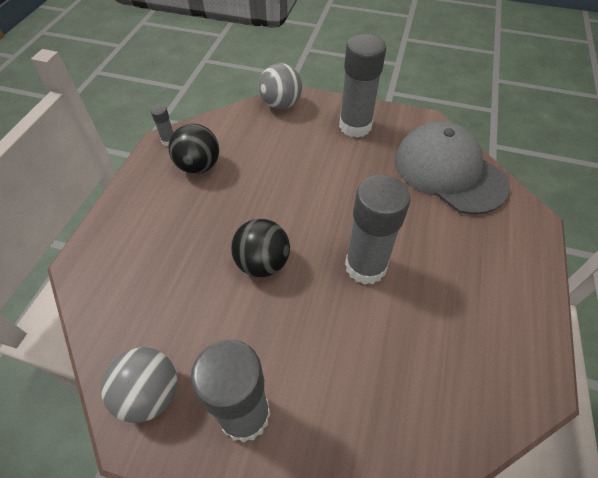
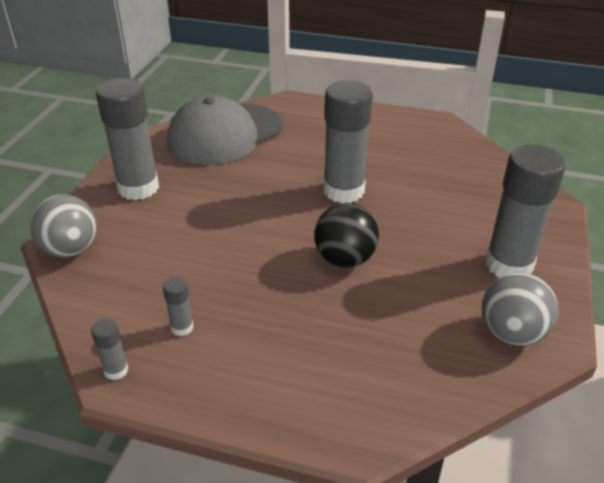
camera: 90 degrees left, 15 degrees down
black ball [168,124,219,174] -> grey glue stick [163,277,193,336]

